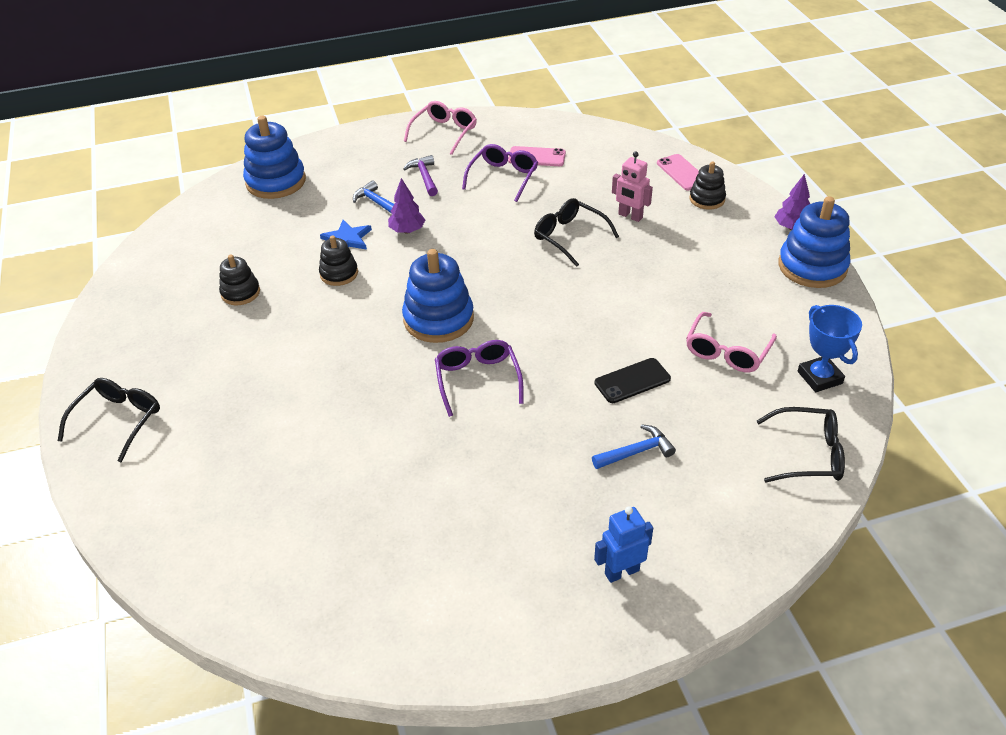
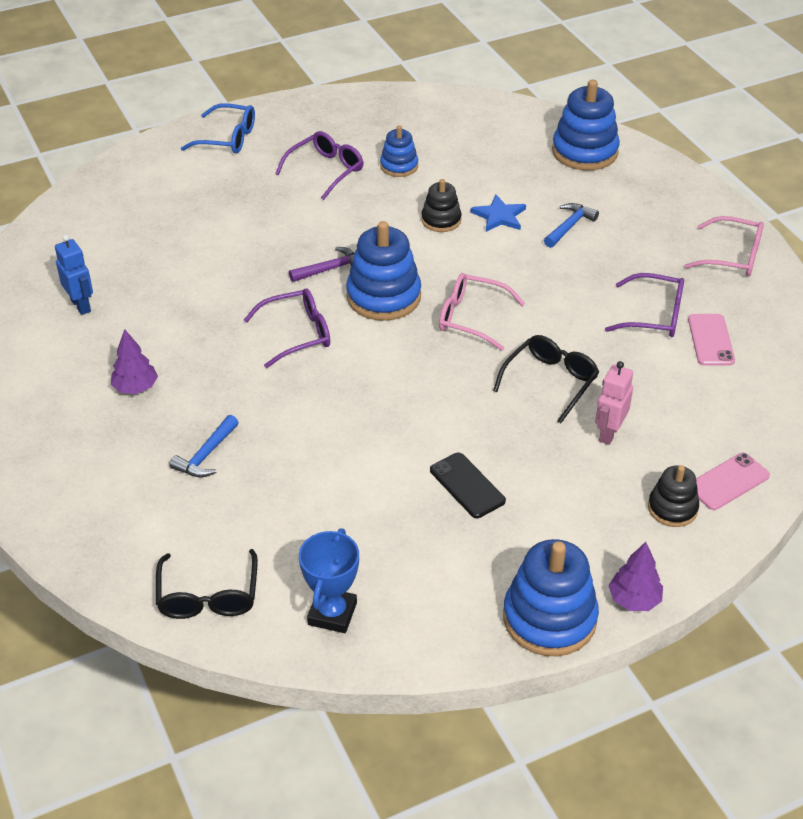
camera: 80 degrees right, 0 degrees up
black glasses [58,378,160,462] -> blue glasses [181,103,255,154]
black stacking toy [219,254,260,305] -> blue stacking toy [380,125,418,177]
purple tree [388,178,425,234] -> purple tree moved to [111,329,158,394]
purple hammer [403,155,438,196] -> purple hammer moved to [289,247,355,282]
blue hammer [592,424,676,469] -> blue hammer turned 60 degrees clockwise [169,415,239,477]
black phone [594,358,671,403] -> black phone moved to [430,453,506,518]
blue robot [594,506,653,583] -> blue robot moved to [55,234,93,315]
pink glasses [686,312,777,372] -> pink glasses moved to [439,273,525,351]
blue trophy [798,305,862,392] -> blue trophy turned 45 degrees counterclockwise [299,528,359,633]
none -> purple glasses [275,131,364,200]

